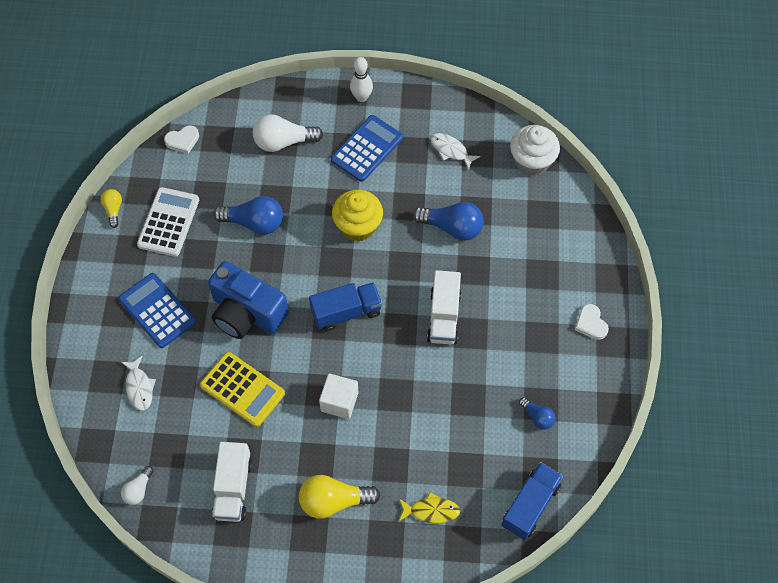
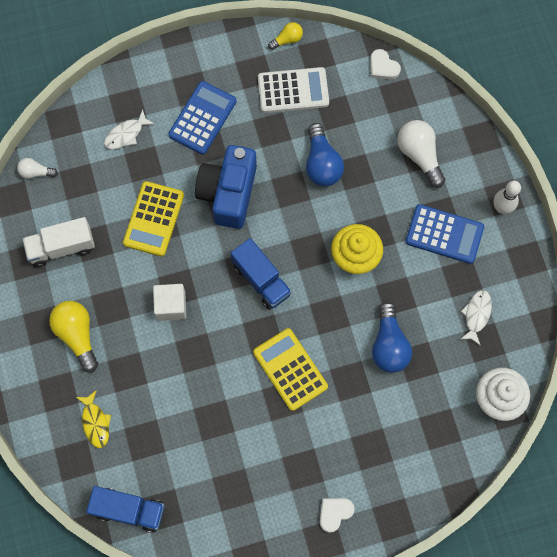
camera: 70 degrees right, 10 degrees up
white truck [427,270,461,345] -> yellow calculator [253,328,328,411]
blue light bulb [519,397,555,430] -> none

